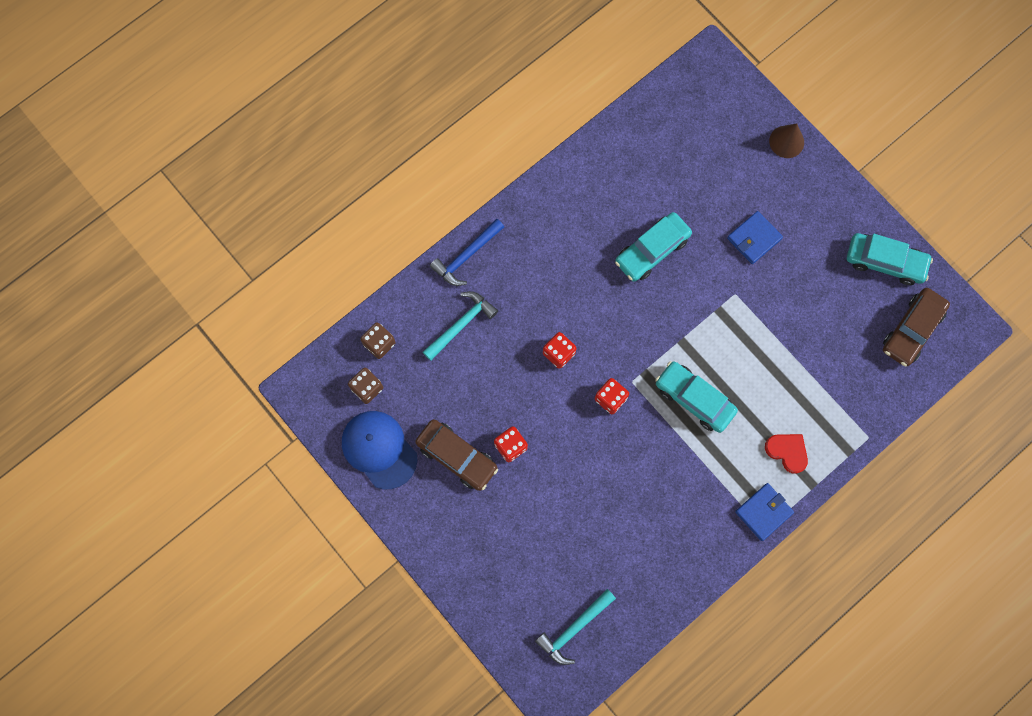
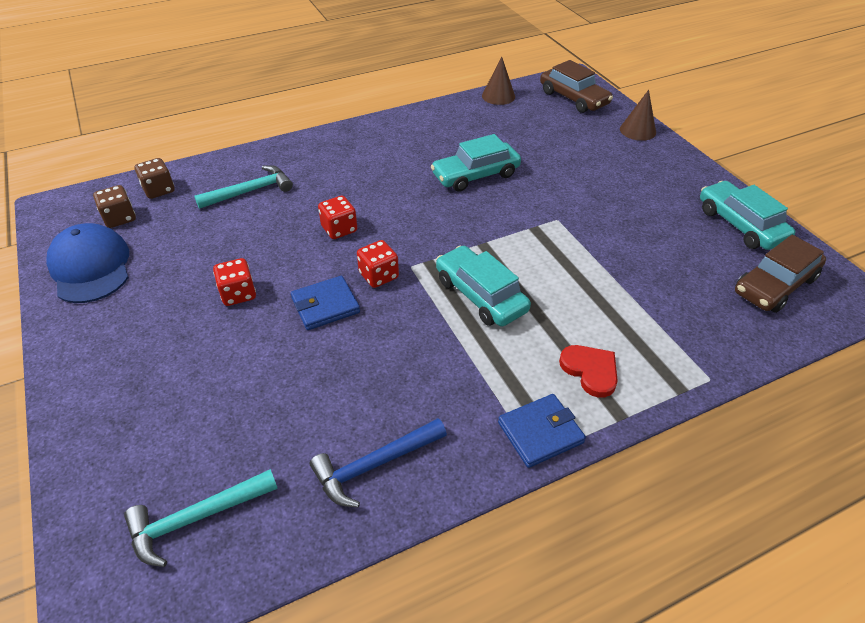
camera: 15 degrees right, 30 degrees down
brown car [415,419,498,491] -> brown car moved to [540,60,613,113]
blue hammer [430,219,504,286] -> blue hammer moved to [310,418,447,508]
blue wallet [727,211,783,264] -> blue wallet moved to [291,276,360,330]
turquoise car [847,233,933,285] -> turquoise car turned 150 degrees counterclockwise [700,181,795,250]
none -> brown cone [482,57,515,105]

